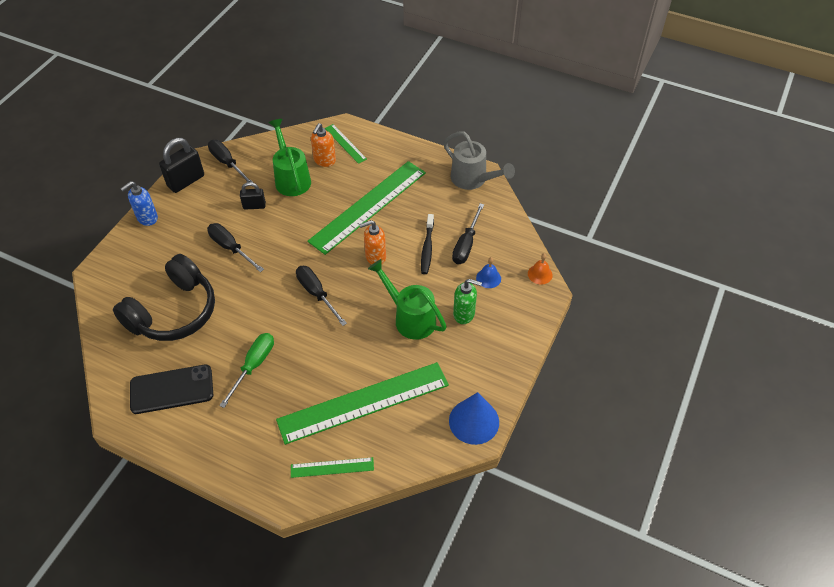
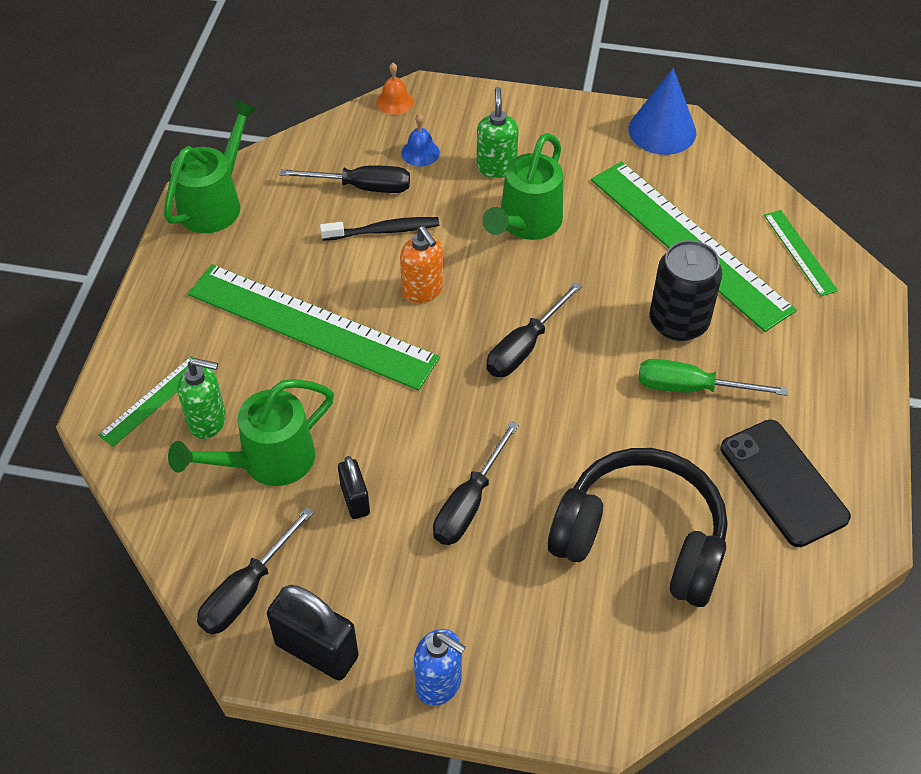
camera: 105 degrees left, 0 degrees up
orange soap dispenser [311,123,336,167] -> green soap dispenser [178,358,226,439]
grey watering can [443,131,515,190] -> green watering can [164,100,258,233]
none -> black can [650,240,722,341]

